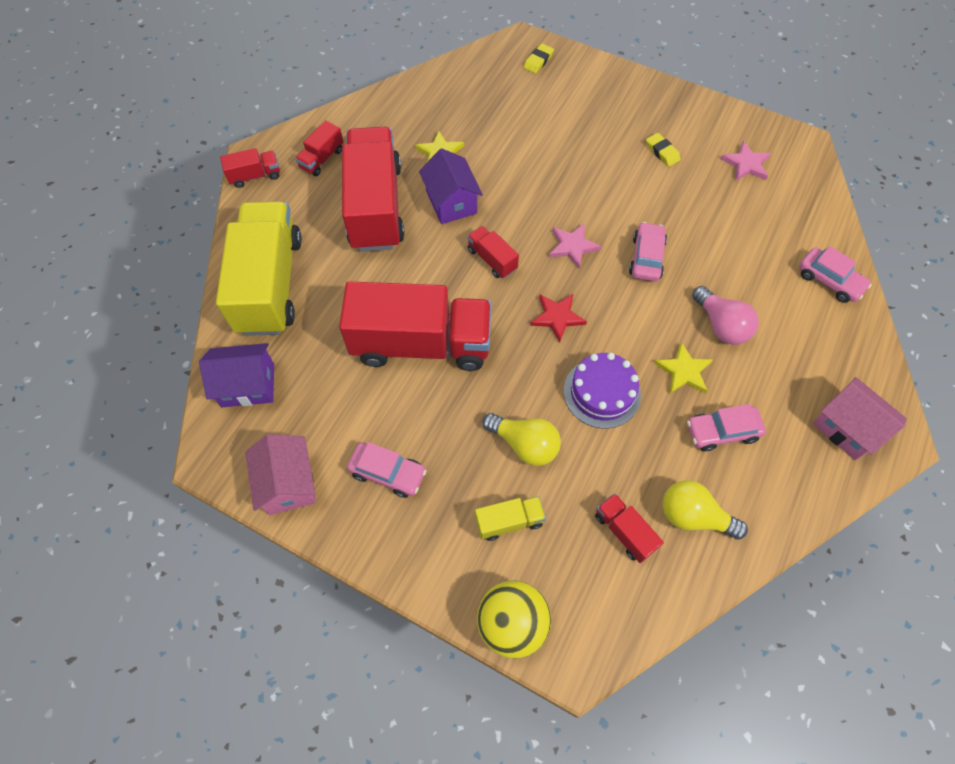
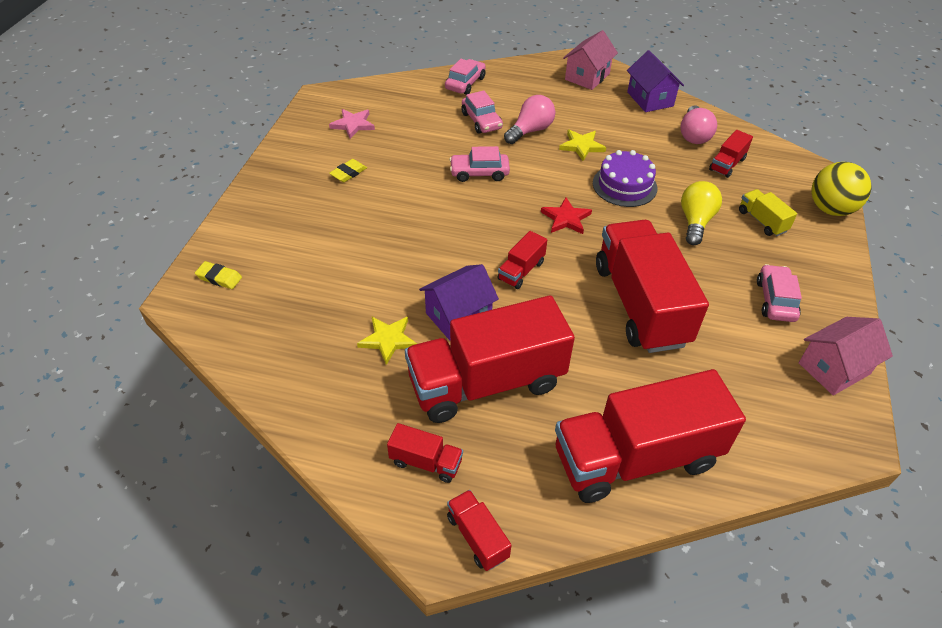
camera: 105 degrees left, 15 degrees down
purple house [199,343,274,407] -> purple house moved to [627,50,684,112]
yellow truck [216,201,302,336] -> red truck [555,369,746,503]
pink star [549,224,601,269] -> none
yellow light bulb [663,480,748,540] -> pink light bulb [680,105,717,144]
pink car [687,404,766,451] -> pink car moved to [462,90,503,134]

